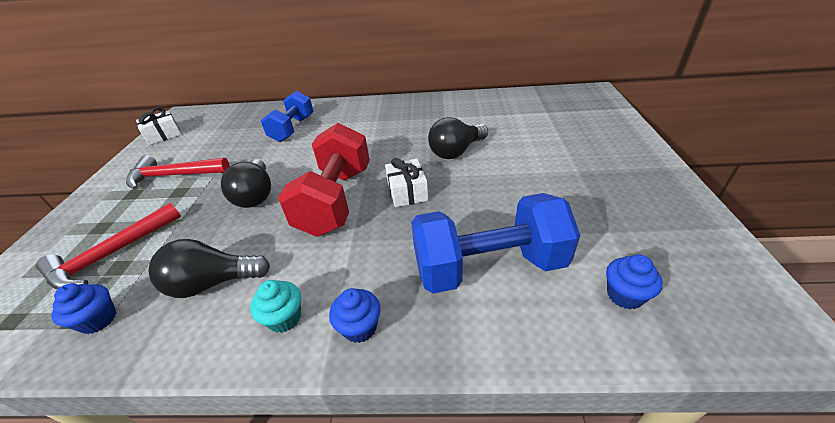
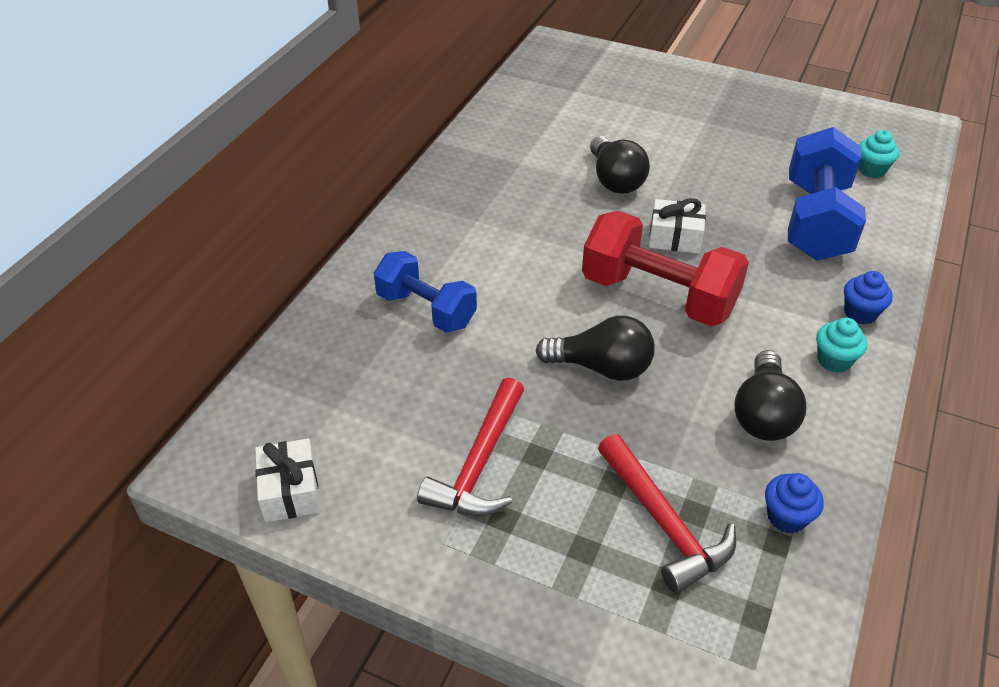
camera: 70 degrees left, 5 degrees up
blue cupcake [606,254,663,309] -> turquoise cupcake [858,130,899,178]

